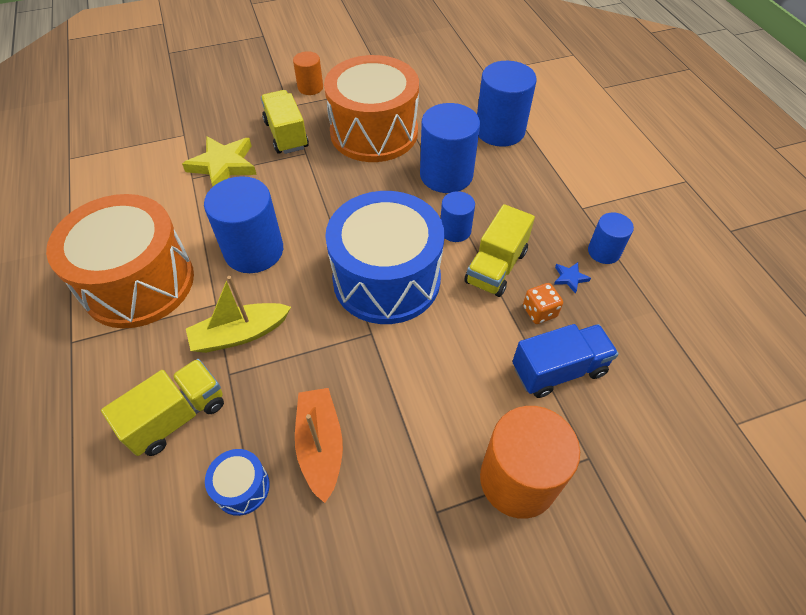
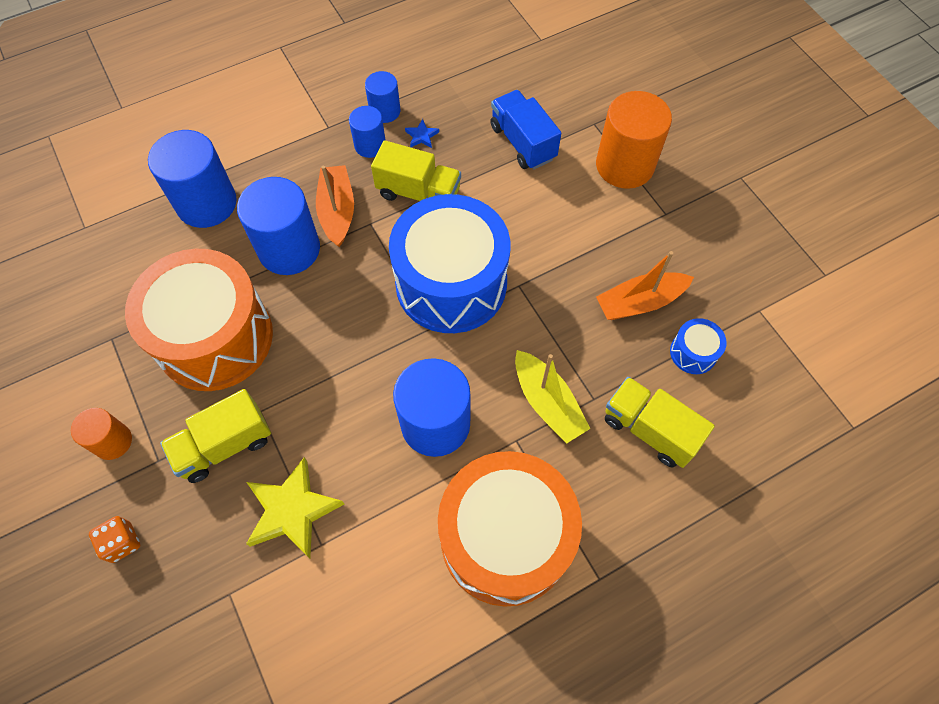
camera: 100 degrees left, 10 degrees up
blue cylinder [441,191,475,242] -> blue cylinder moved to [349,106,385,158]
orange dice [523,283,563,324] -> orange dice moved to [89,516,140,563]
none -> orange boat [316,165,354,247]

